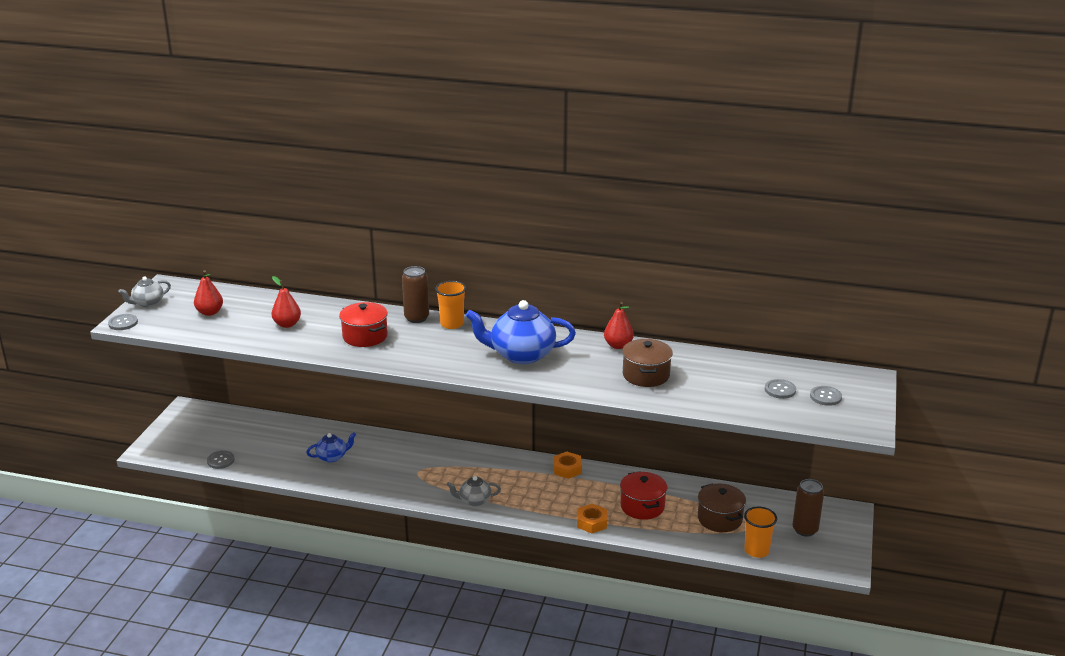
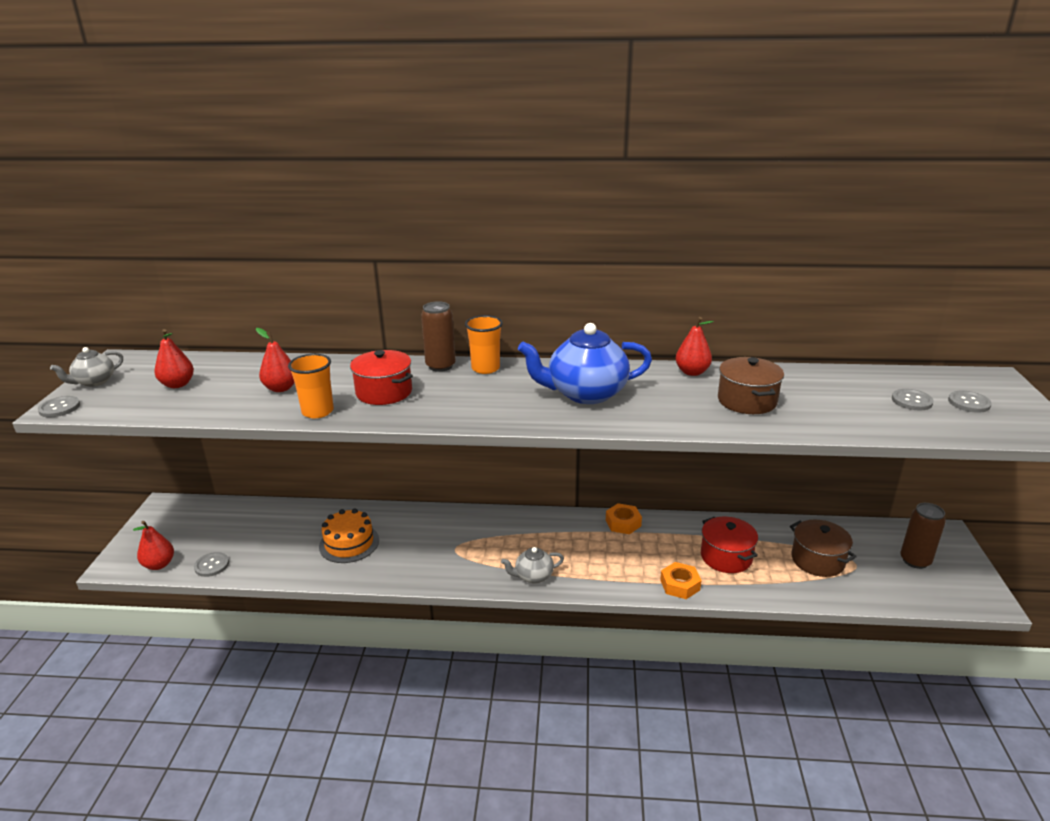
camera: 10 degrees left, 0 degrees up
blue teapot [306,432,356,462] -> orange cake [319,508,379,563]
orange cup [744,507,777,558] -> orange cup moved to [288,354,334,418]
none -> red pear [133,521,174,570]

